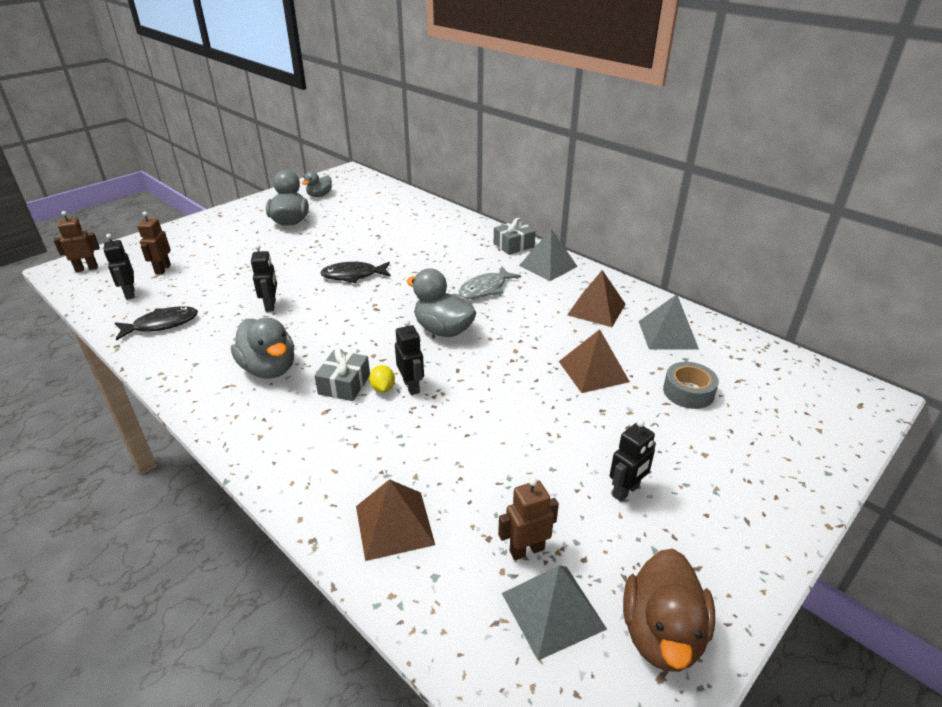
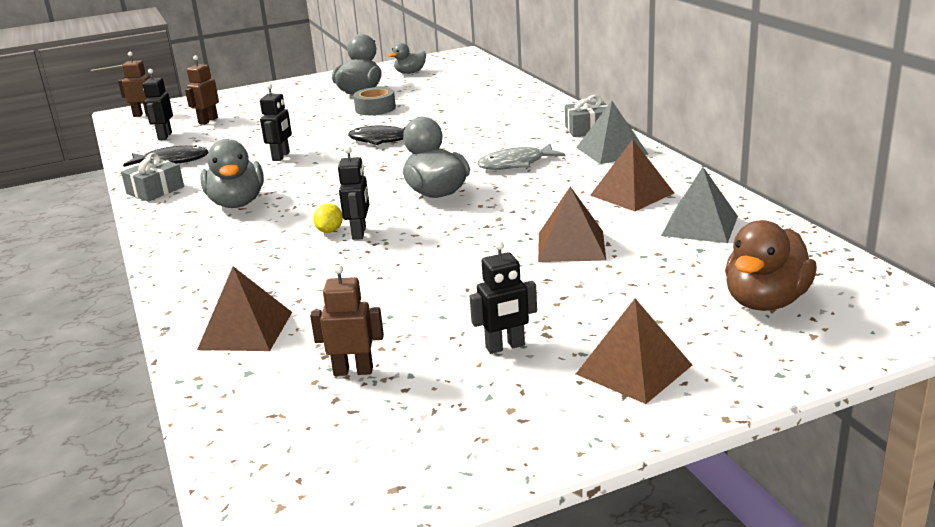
camera: 25 degrees right, 10 degrees down
grey gift [314,348,370,401] -> grey gift moved to [121,153,184,202]
grey pyramid [502,565,607,660] -> none
brown duck [623,548,715,672] -> brown duck moved to [725,220,817,311]
grey tape [663,362,719,409] -> grey tape moved to [353,87,396,115]
none -> brown pyramid [576,298,692,404]

